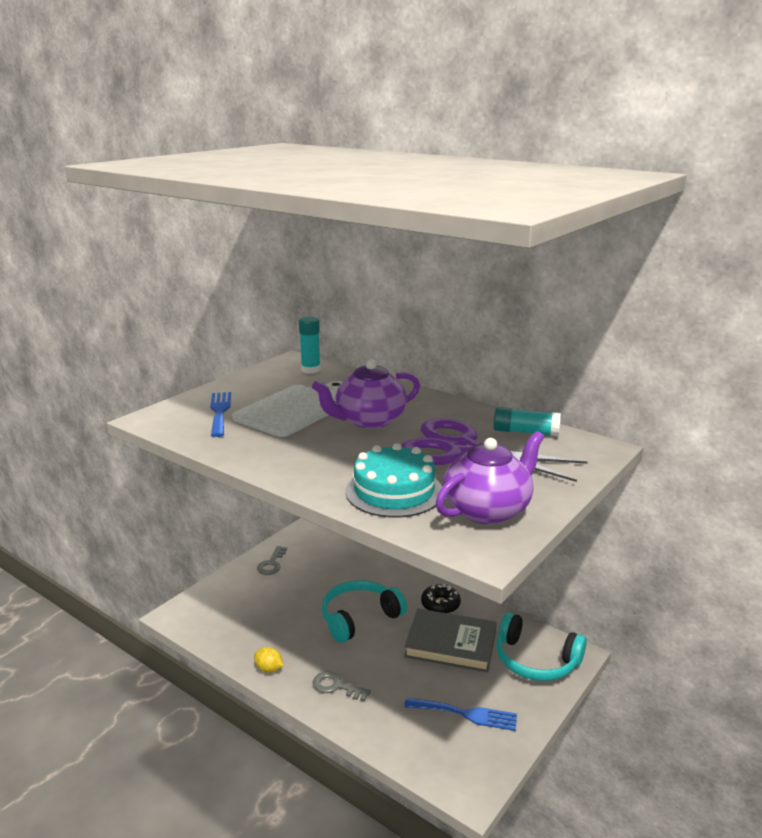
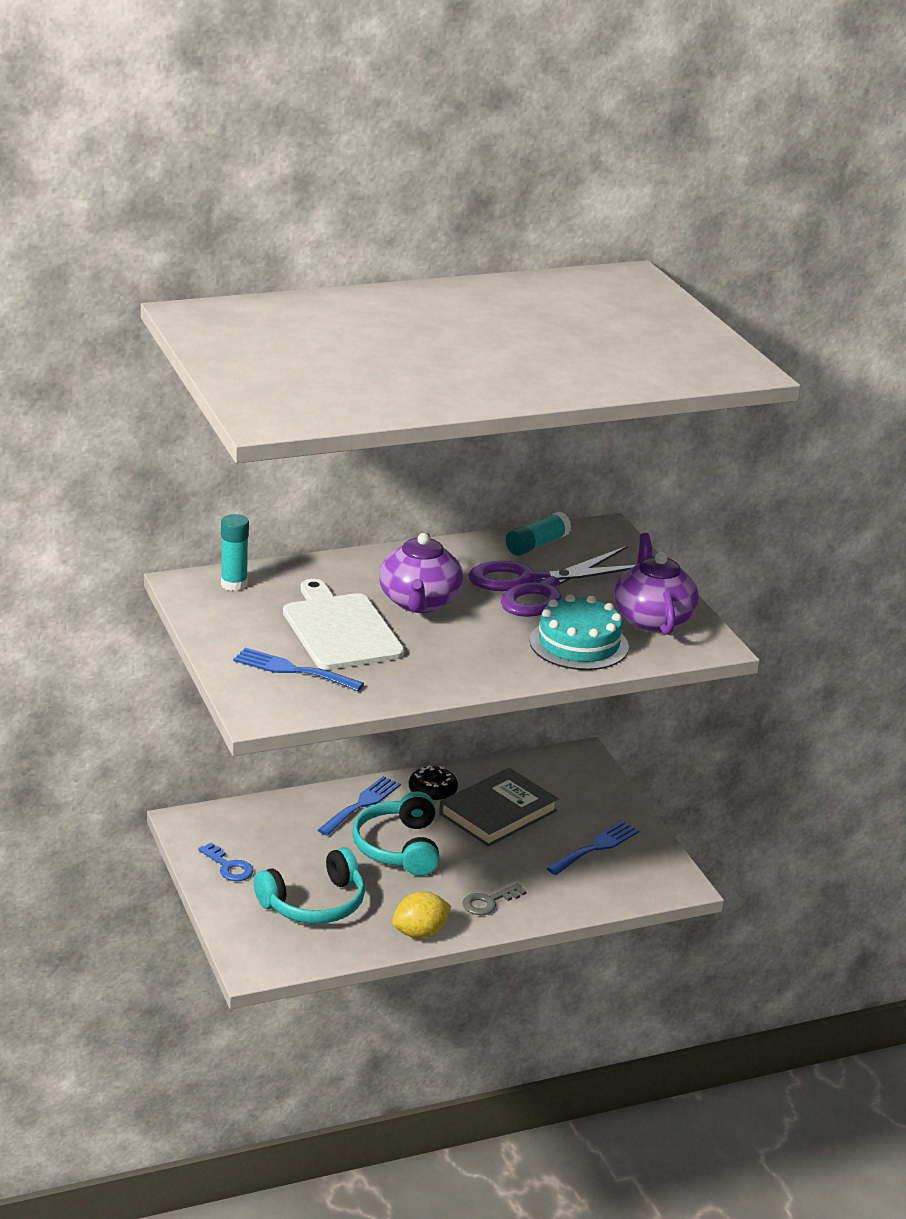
camera: 60 degrees left, 5 degrees up
yellow lemon [254,647,283,673] -> yellow lemon [392,892,451,938], size x1.54
grey key [257,546,287,575] -> blue key [198,843,254,881]
turquoise headphones [496,612,587,681] -> turquoise headphones moved to [254,847,365,924]
none -> blue fork [318,776,401,836]

